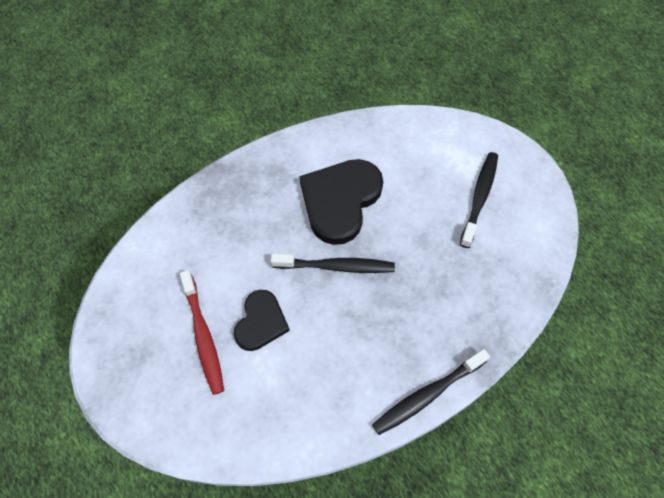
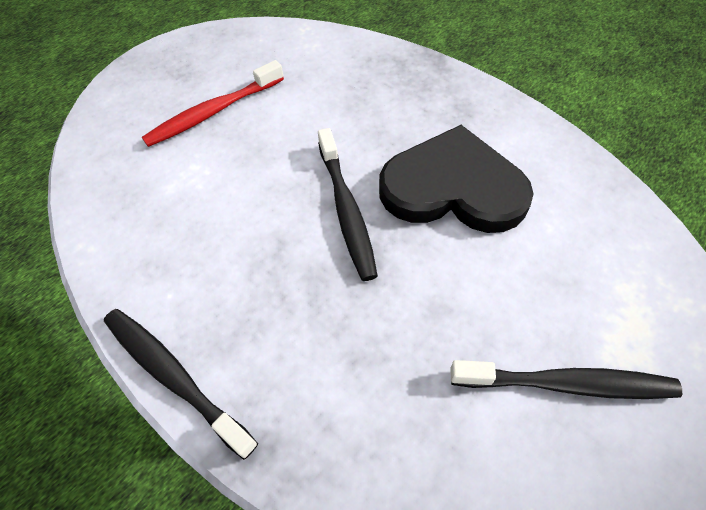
camera: 75 degrees right, 5 degrees down
black heart [234,290,290,351] -> none

